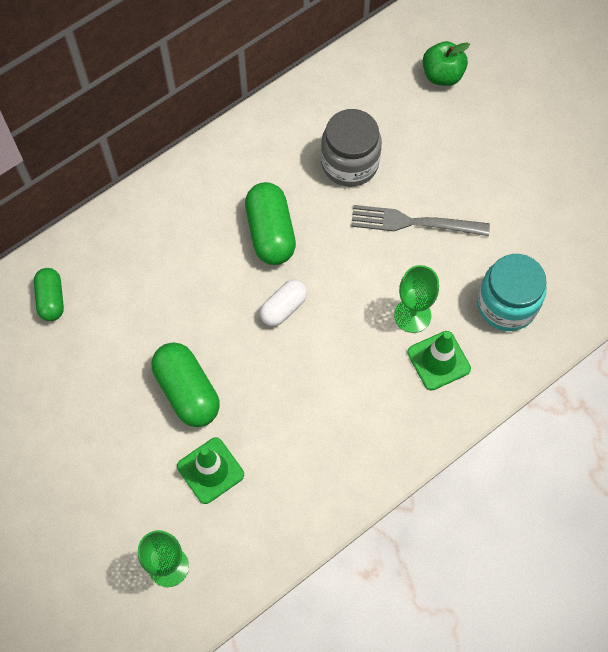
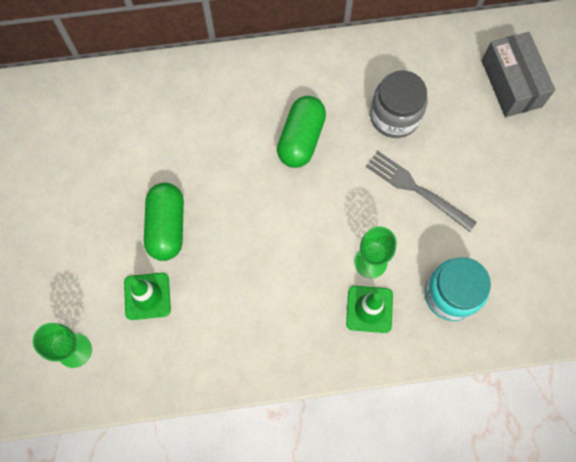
camera: 30 degrees right, 5 degrees up
green capsule [34,268,64,321] -> none
white capsule [260,280,307,326] -> none
green apple [423,41,470,86] -> grey box [482,32,555,117]

